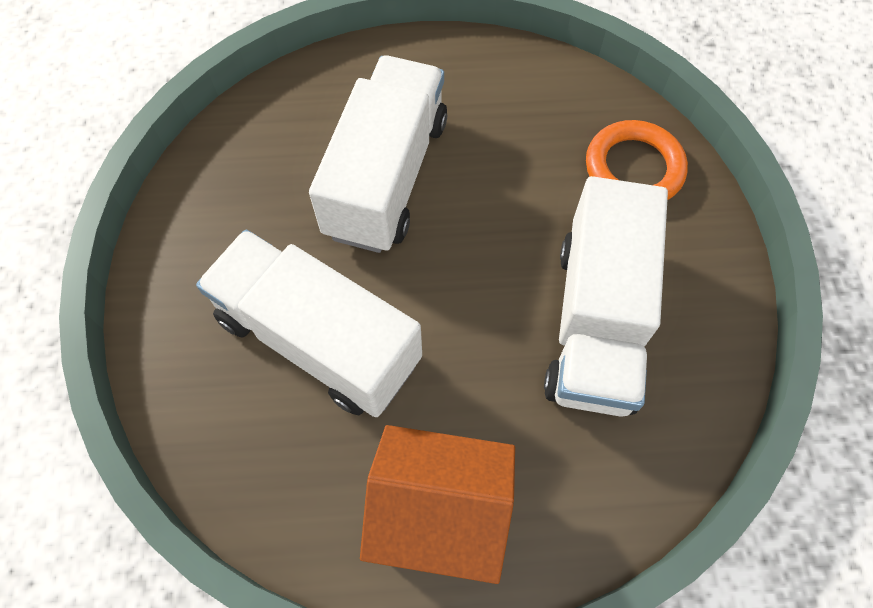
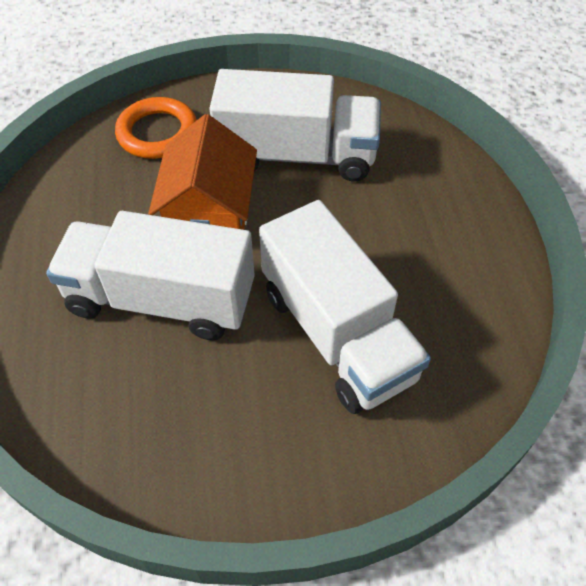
camera: 95 degrees left, 10 degrees down
white truck [196,230,422,417] -> white truck turned 60 degrees counterclockwise [259,200,431,414]
orange house [360,425,515,584] -> orange house moved to [148,114,257,230]

